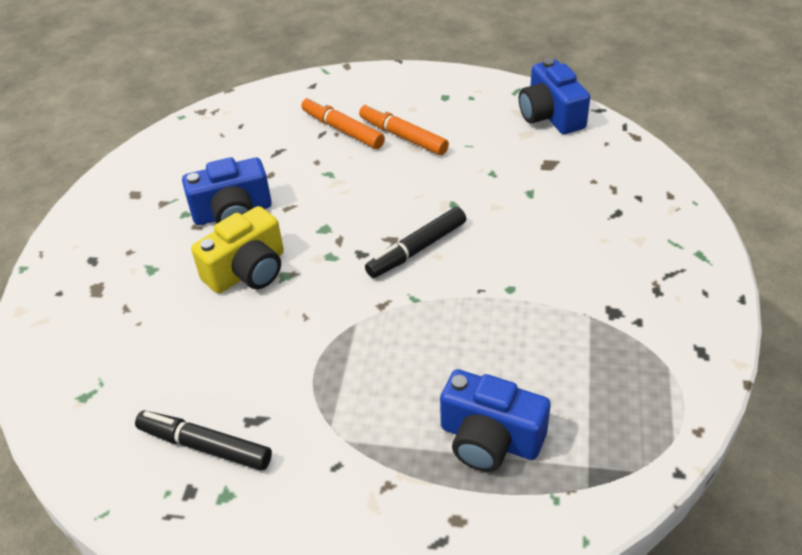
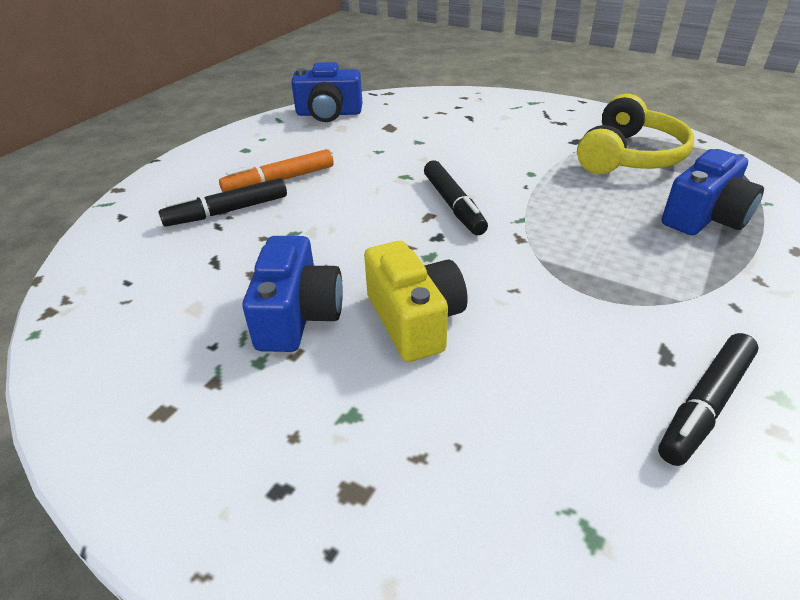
camera: 70 degrees left, 5 degrees down
orange marker [301,96,385,149] -> black marker [159,178,287,226]
none -> yellow headphones [577,94,694,174]

